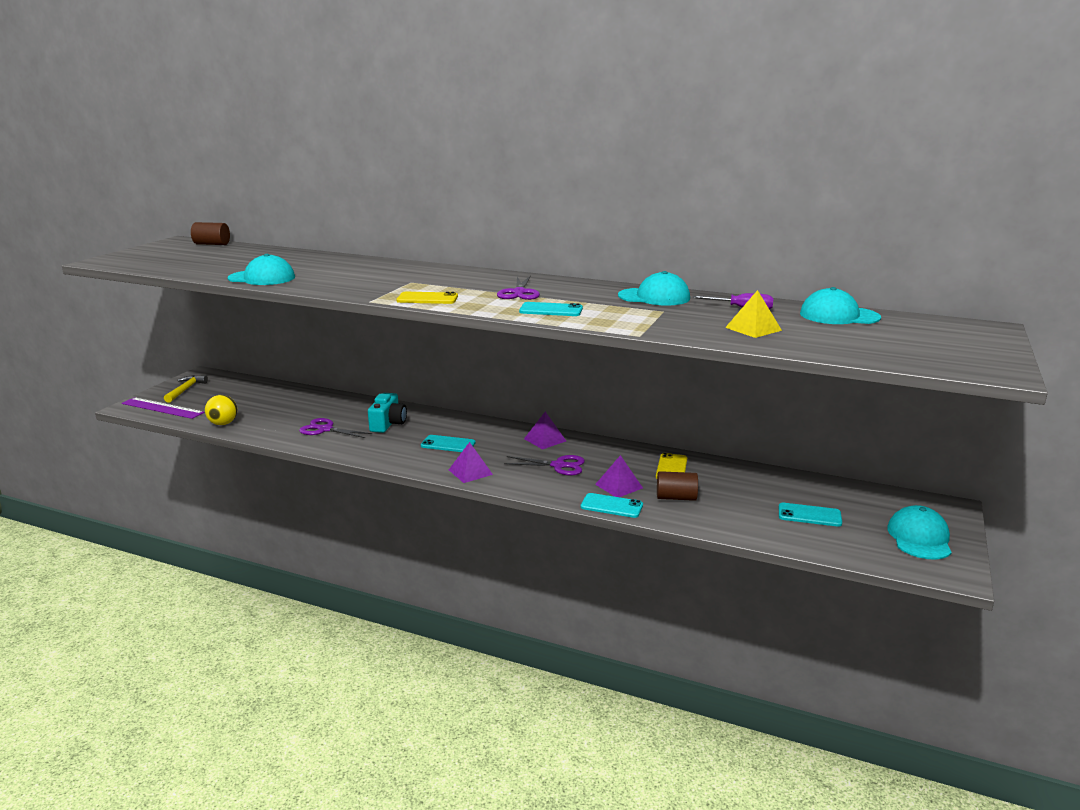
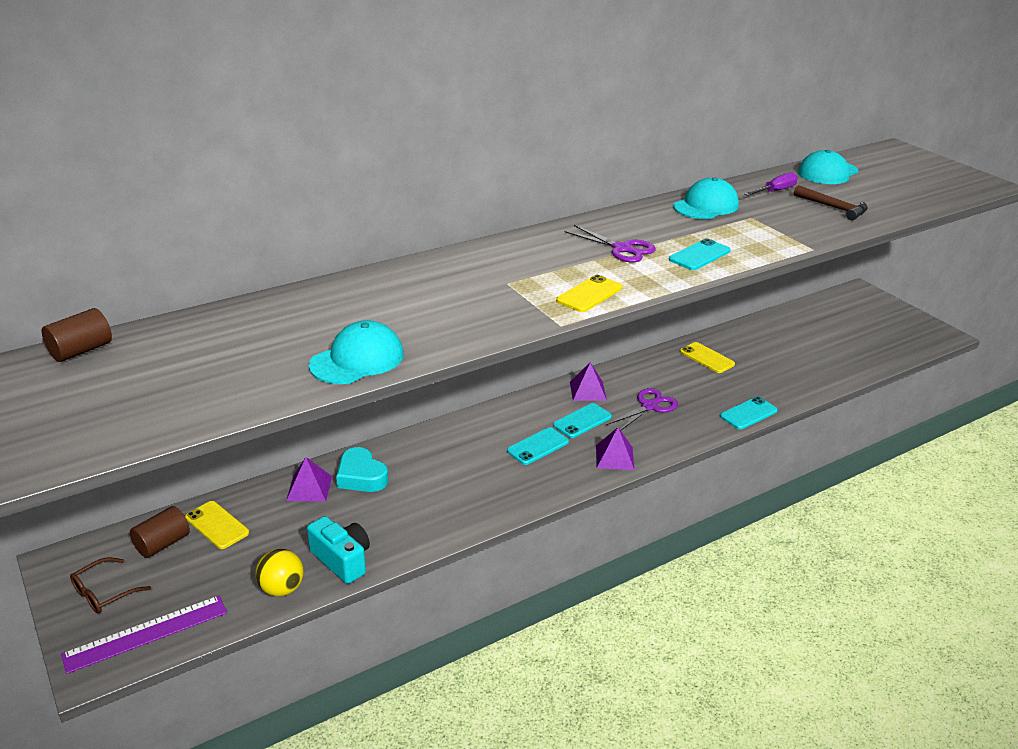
camera: 55 degrees left, 10 degrees up
yellow hammer [164,375,208,403] -> brown glasses [70,557,151,614]
purple scissors [299,418,372,438] -> none
turquoise camera [368,393,407,433] -> turquoise camera moved to [307,516,370,584]
purple pyramid [595,455,643,497] -> purple pyramid moved to [286,457,332,502]
brown cylinder [657,471,698,501] -> brown cylinder moved to [130,506,190,558]
yellow pyramid [725,290,782,338] -> brown hammer [794,185,868,220]
turquoise phone [779,503,842,527] -> turquoise phone moved to [553,403,612,438]
turquoise cap [887,505,952,560] -> none
none -> yellow phone [185,501,249,549]
none -> turquoise heart [336,447,388,492]

